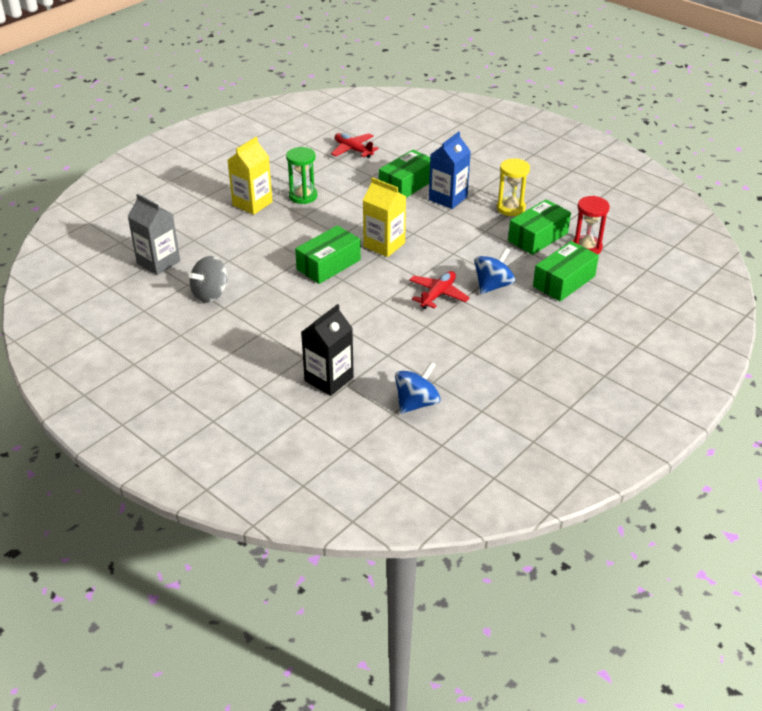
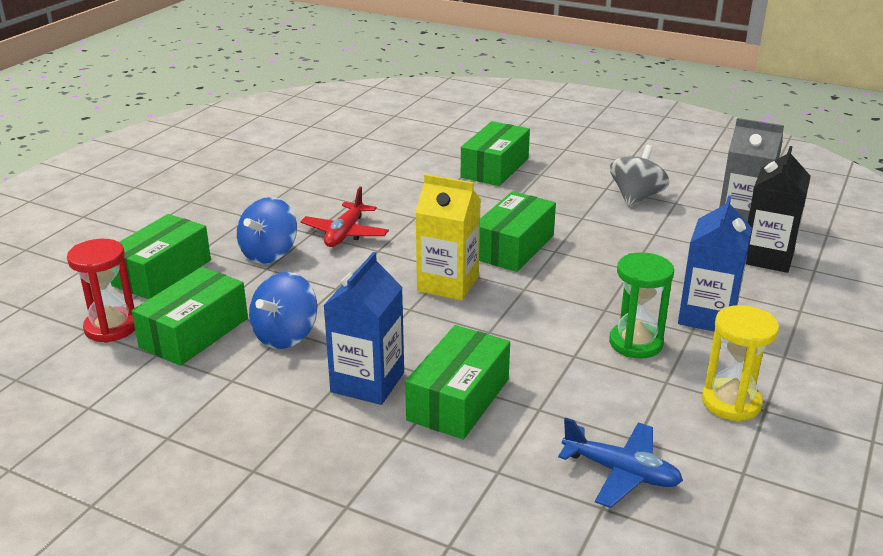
camera: 165 degrees right, 10 degrees down
yellow carton [228,137,273,215] -> blue carton [678,195,752,331]
black carton [301,304,354,396] -> black carton moved to [746,146,811,273]
red plane [331,133,379,158] -> blue plane [558,417,683,508]
blue spinning top [395,362,441,414] -> blue spinning top moved to [249,272,317,349]
yellow hourglass [497,158,530,216] -> yellow hourglass moved to [702,305,779,421]
none -> green box [461,121,530,186]

